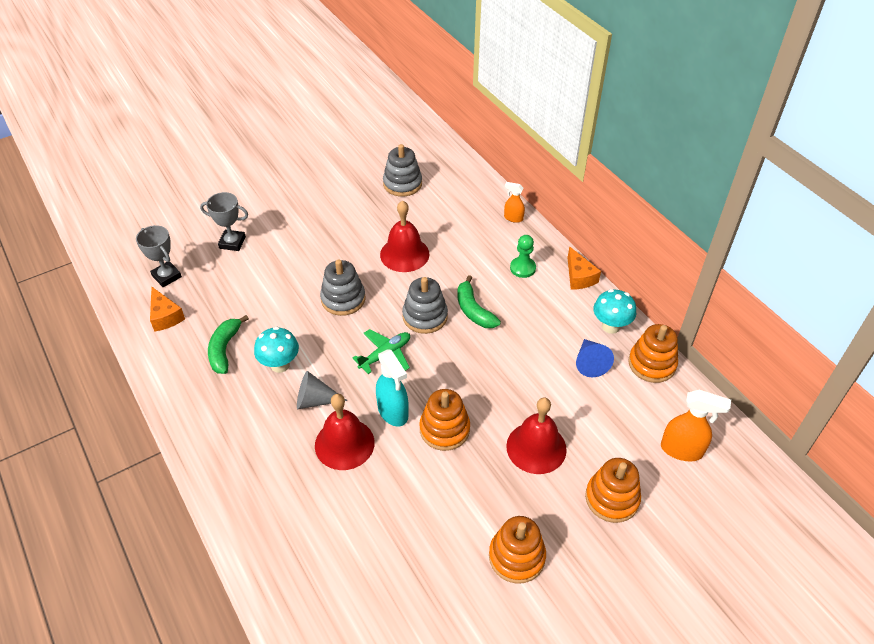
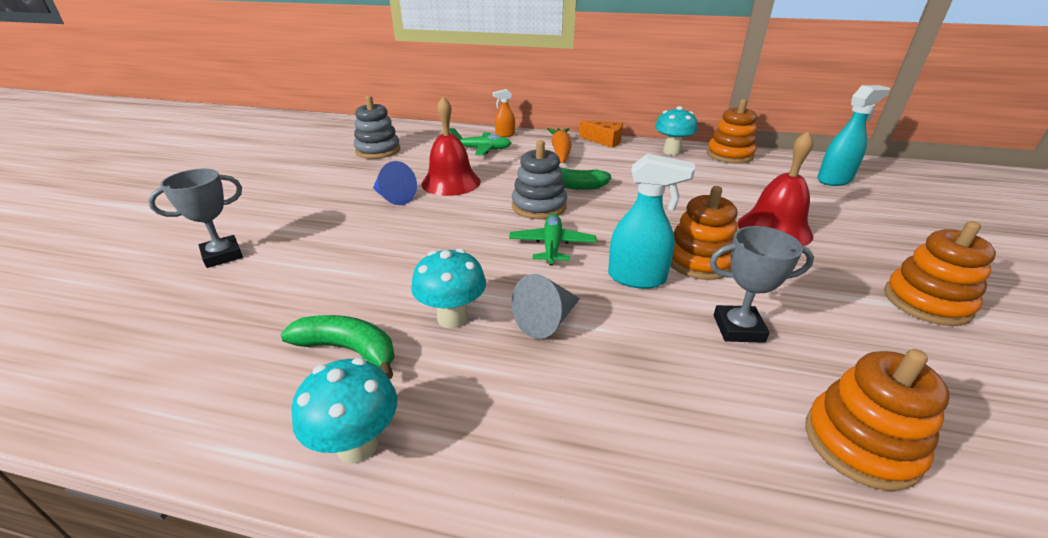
camera: 45 degrees left, 15 degrees down
grey trophy [136,225,182,287] -> grey trophy moved to [710,226,814,343]
orange cheese [150,287,185,332] -> none
green banana [208,315,249,374] -> green banana turned 150 degrees clockwise [280,315,395,379]
red bell [315,394,375,470] -> none
grey stacking toy [320,259,365,316] -> none
green pawn [510,235,536,278] -> orange carrot [547,128,572,163]
blue cone [576,339,614,377] -> blue cone moved to [373,161,417,205]
orange stacking toy [585,458,641,523] -> orange stacking toy moved to [805,349,950,491]
orange spray bottle [661,390,731,462] -> turquoise spray bottle [817,85,890,186]
none -> turquoise mushroom [291,358,397,464]
none -> green plane [450,128,511,155]

